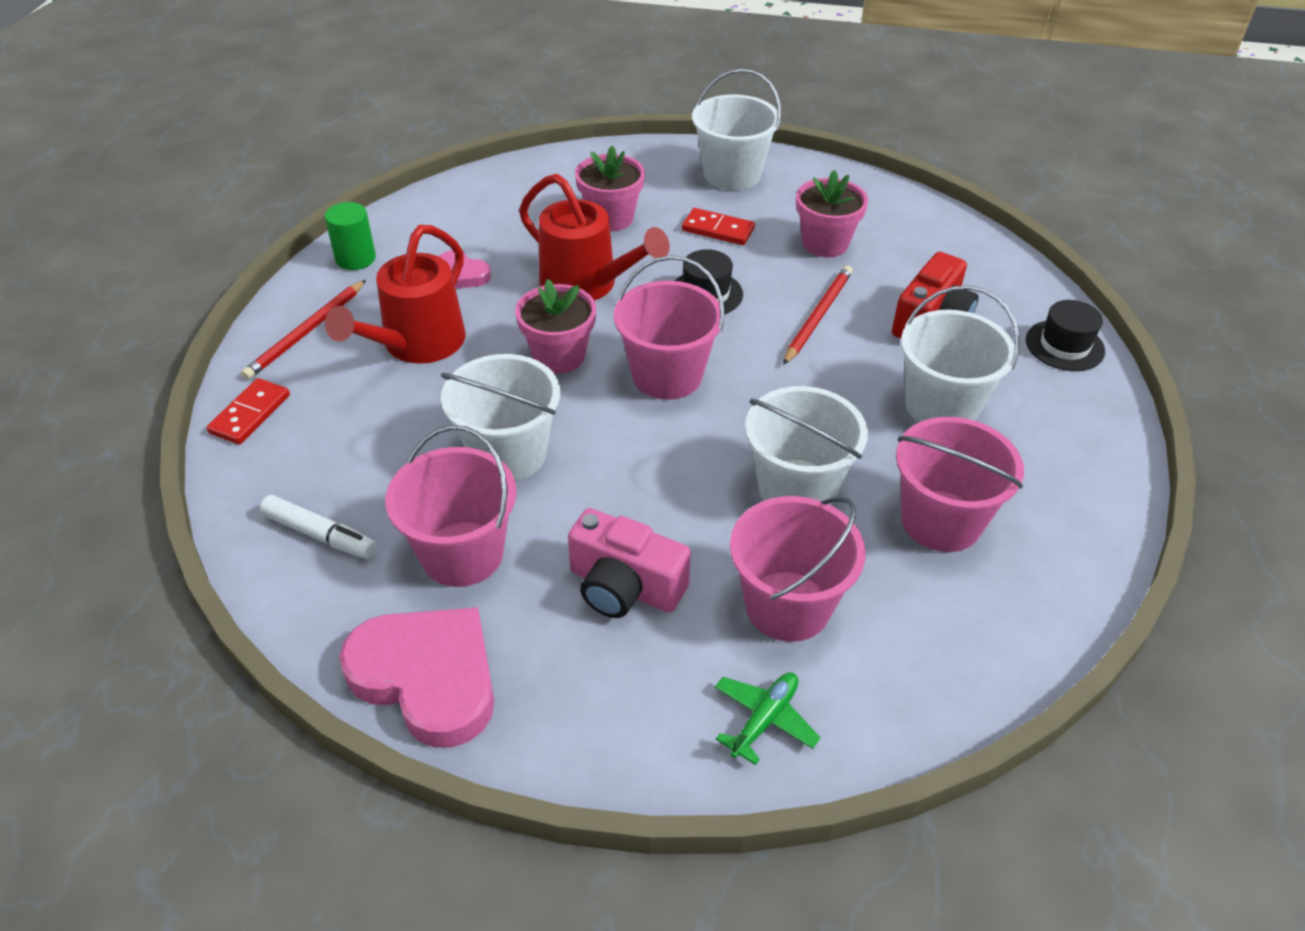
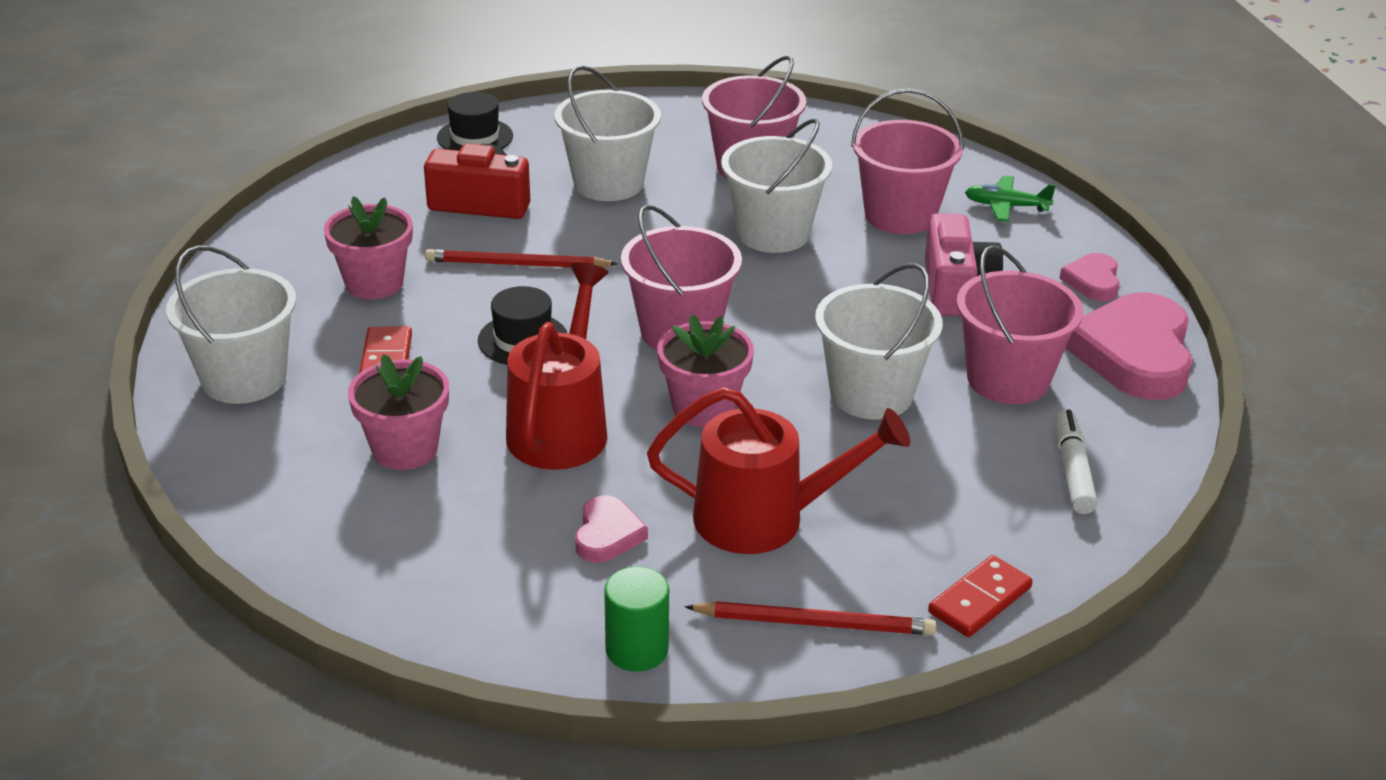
camera: 115 degrees left, 10 degrees down
red domino [206,378,290,445] -> red domino turned 45 degrees counterclockwise [928,555,1033,637]
none -> pink heart [1059,253,1120,301]

